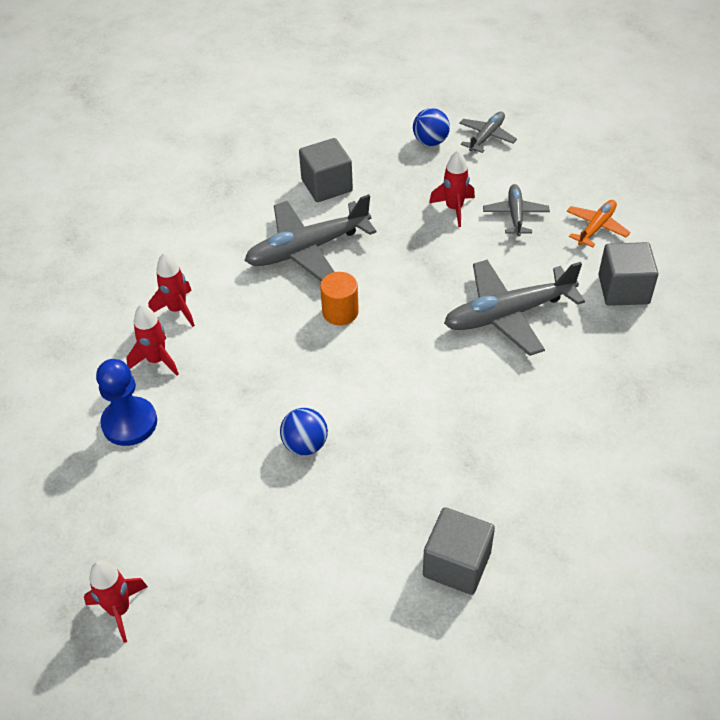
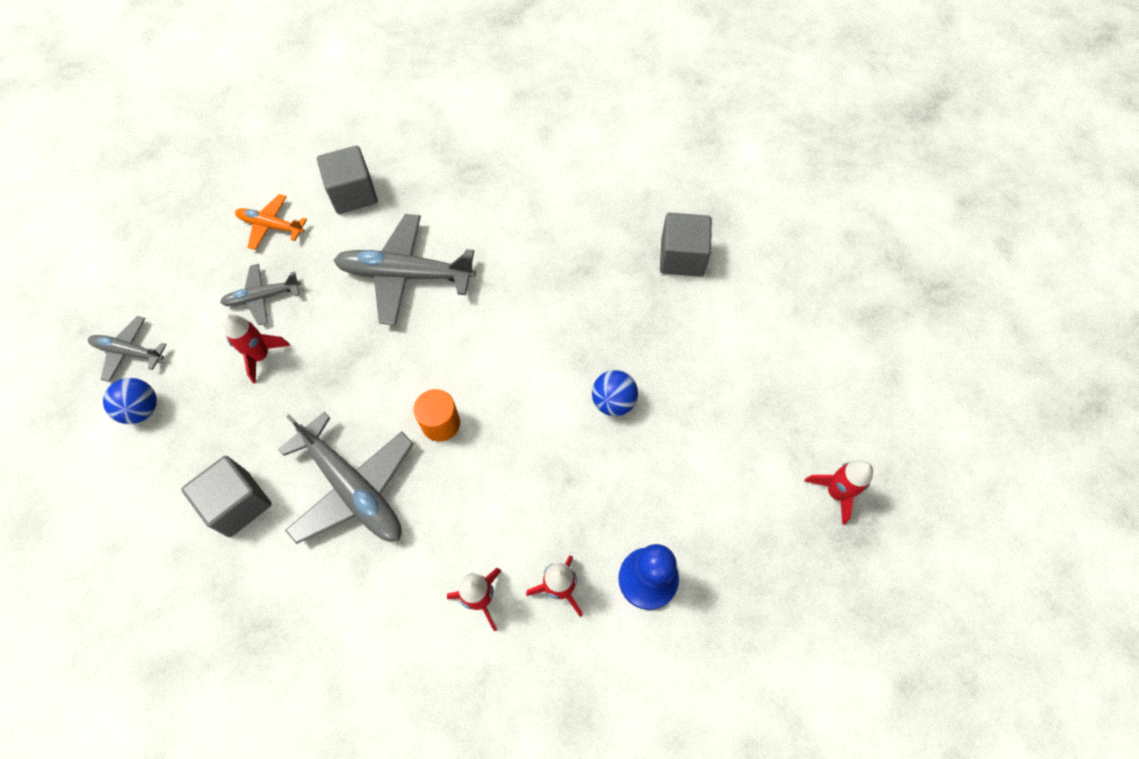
camera: 110 degrees left, 15 degrees up
grey plane [444,260,585,356] -> grey plane turned 135 degrees clockwise [334,214,476,325]

